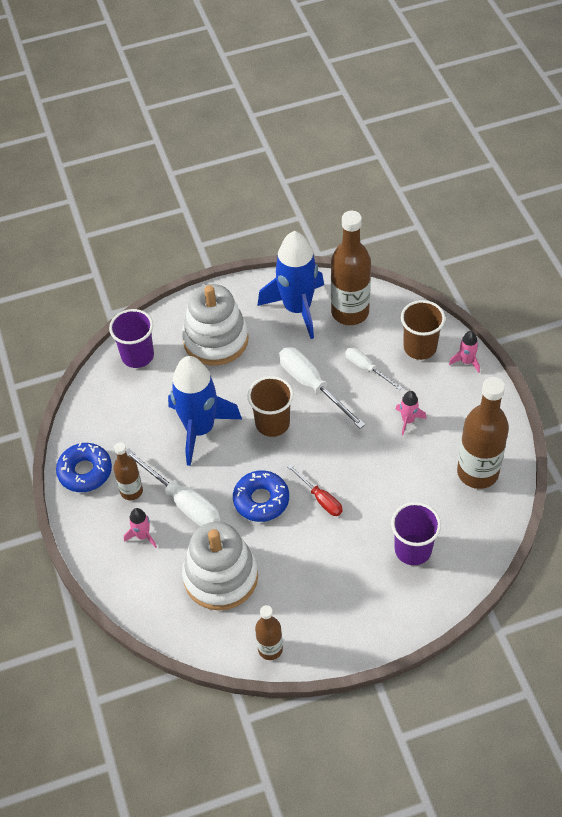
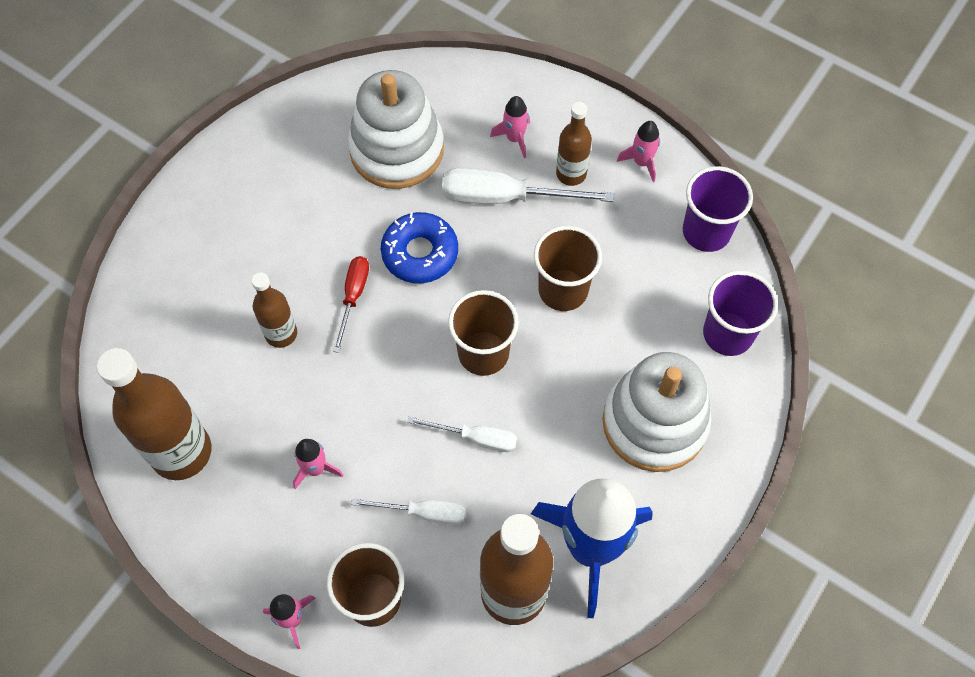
camera: 140 degrees right, 10 degrees up
blue donut [56,443,112,492] -> pink rocket [617,121,660,182]
blue rocket [168,356,242,466] -> brown cup [534,226,602,311]
brown bottle [255,605,283,660] -> brown bottle moved to [251,272,297,348]
white screwdriver [279,347,365,429] -> white screwdriver [407,416,517,452], size x0.59
red screwdriver [287,464,343,516] -> red screwdriver turned 90 degrees clockwise [333,256,369,353]
purple cup [391,502,441,565] -> purple cup moved to [683,166,753,252]

